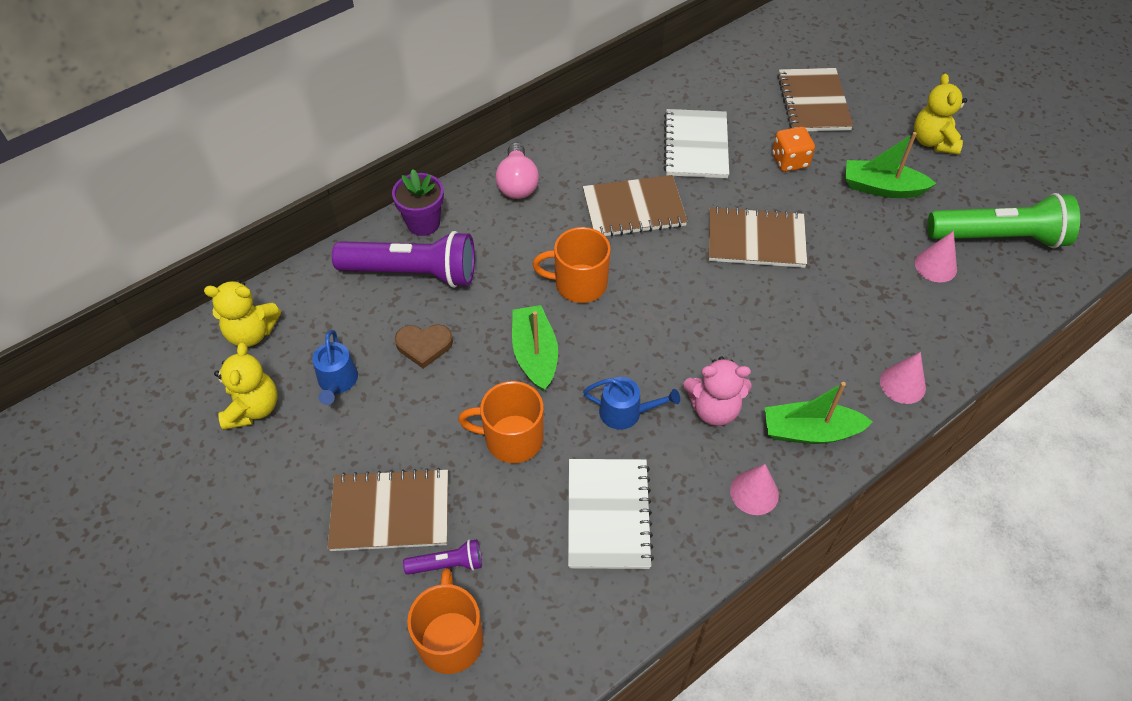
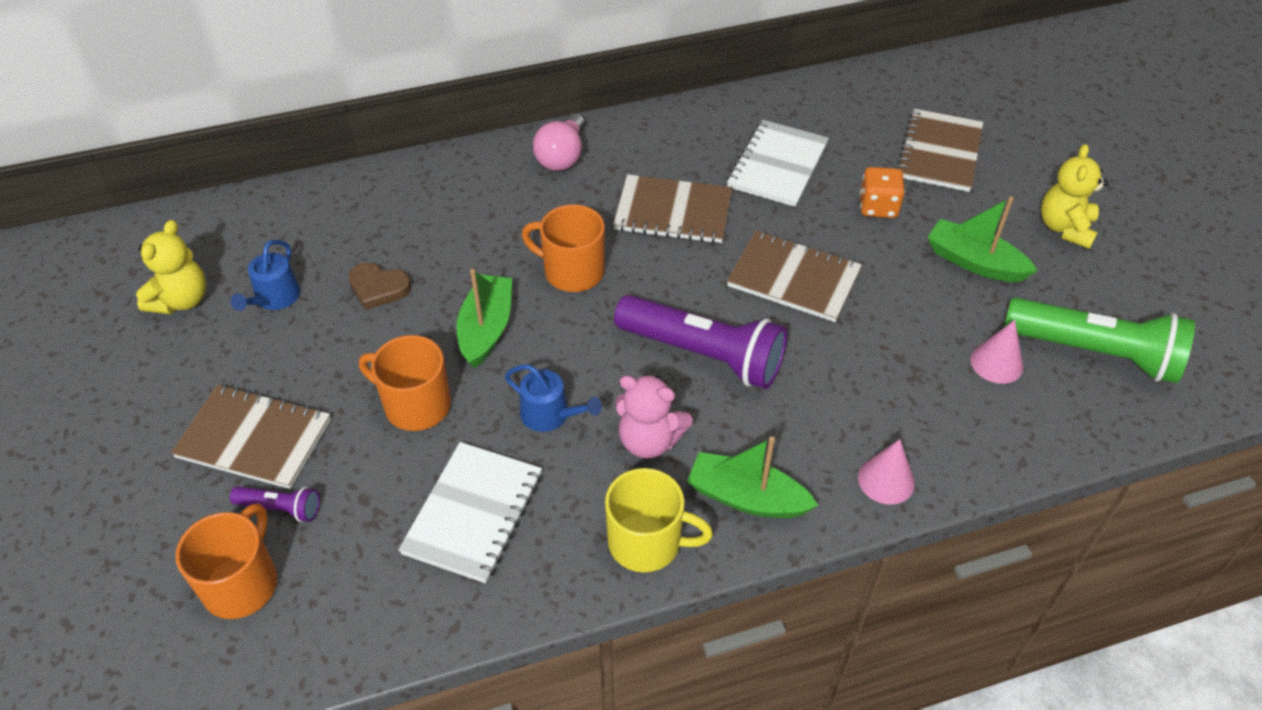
camera: 20 degrees right, 5 degrees down
yellow teddy bear [204,280,281,347] -> none
purple flashlight [332,231,475,288] -> purple flashlight moved to [614,295,787,389]
purple flower pot [392,169,444,236] -> none
pink cone [730,464,779,515] -> yellow mug [605,468,713,572]

